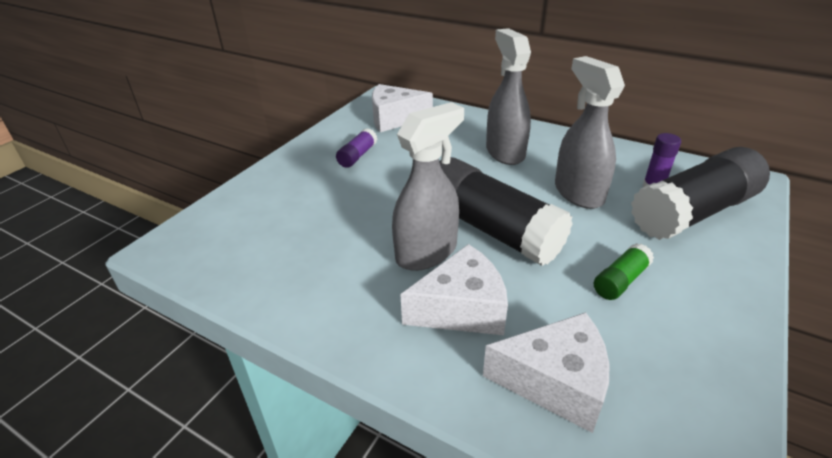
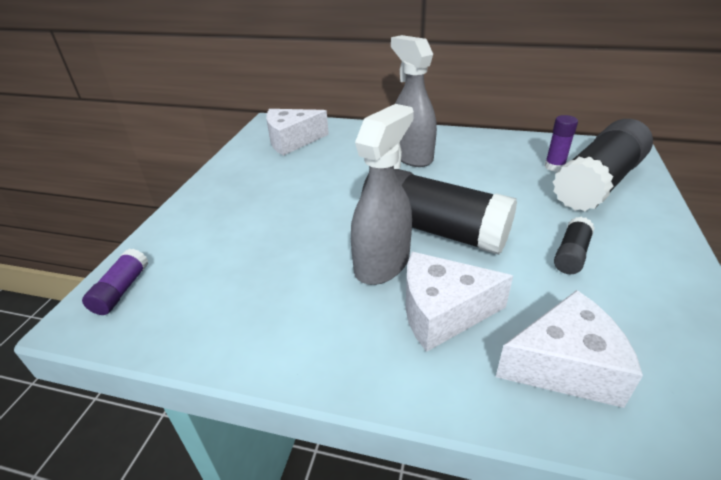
camera: 15 degrees left, 0 degrees up
purple glue stick [336,128,377,168] -> purple glue stick moved to [82,249,148,315]
white cheese [400,244,508,335] -> white cheese turned 150 degrees counterclockwise [406,252,513,352]
grey spray bottle [555,56,625,209] -> none
green glue stick [594,243,654,300] -> black glue stick [554,217,595,274]

